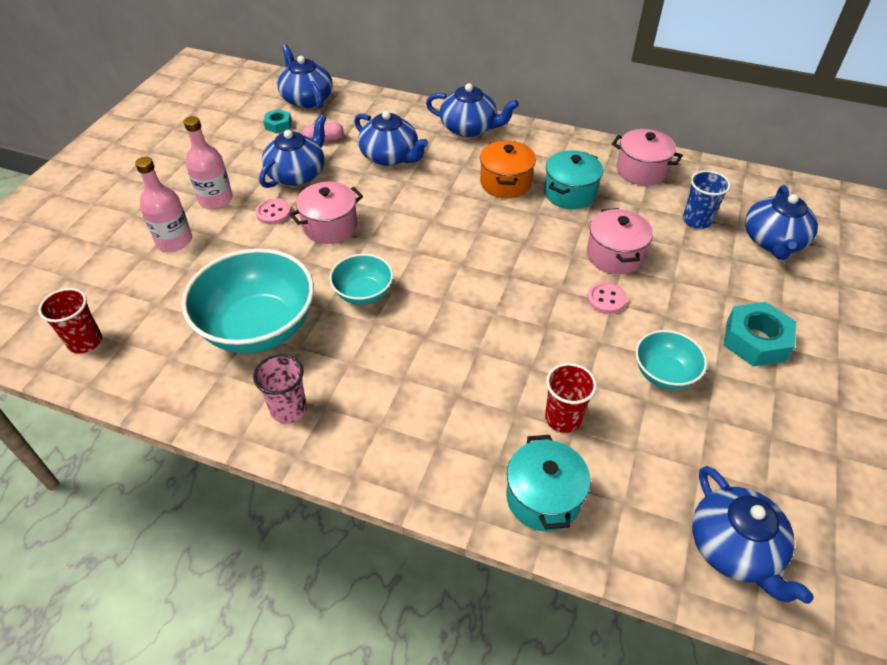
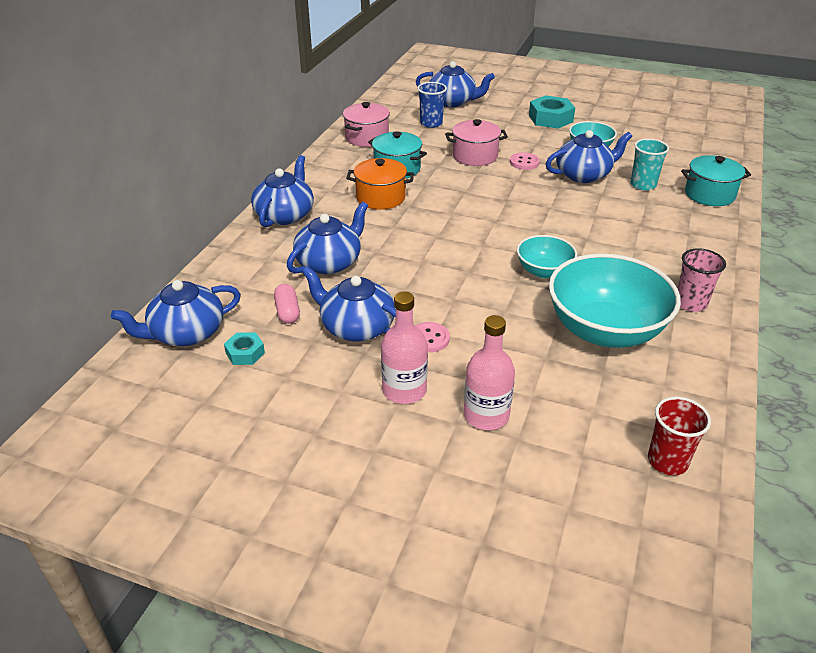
camera: 90 degrees left, 10 degrees down
pink pot [289,182,363,244] -> none
red cup [545,363,597,433] -> turquoise cup [631,138,669,190]
blue teapot [692,466,814,604] -> blue teapot moved to [546,130,632,183]

